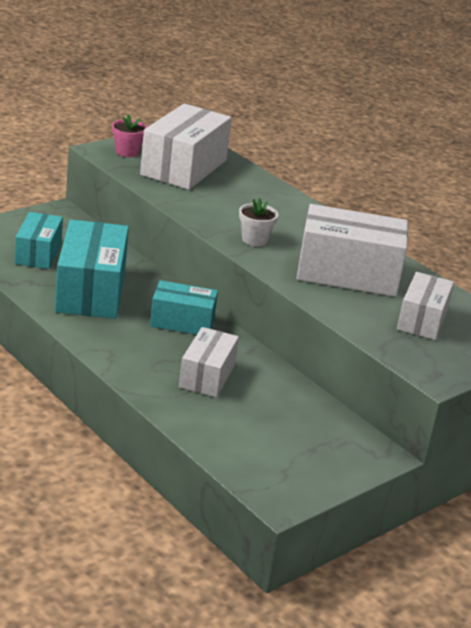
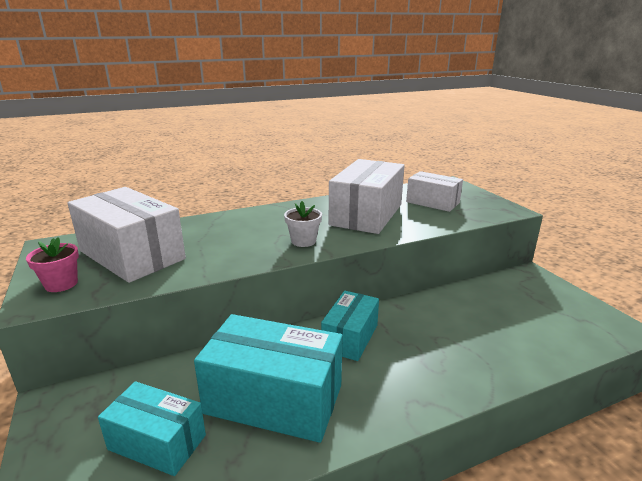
camera: 70 degrees left, 5 degrees down
white box [179,327,239,397] -> none

